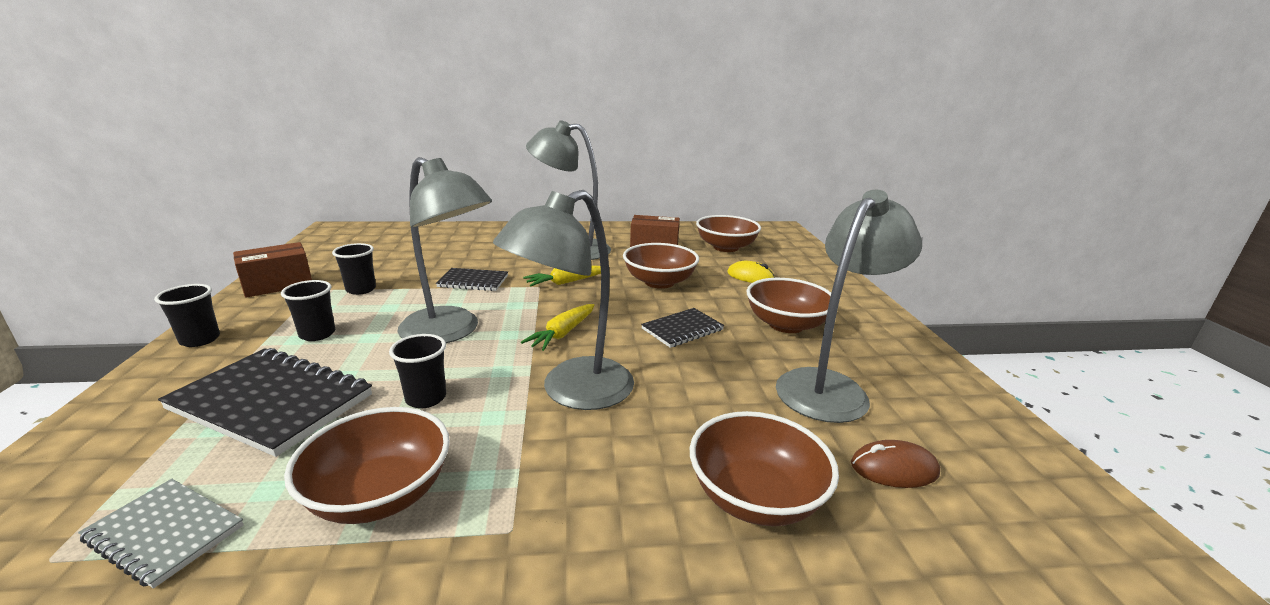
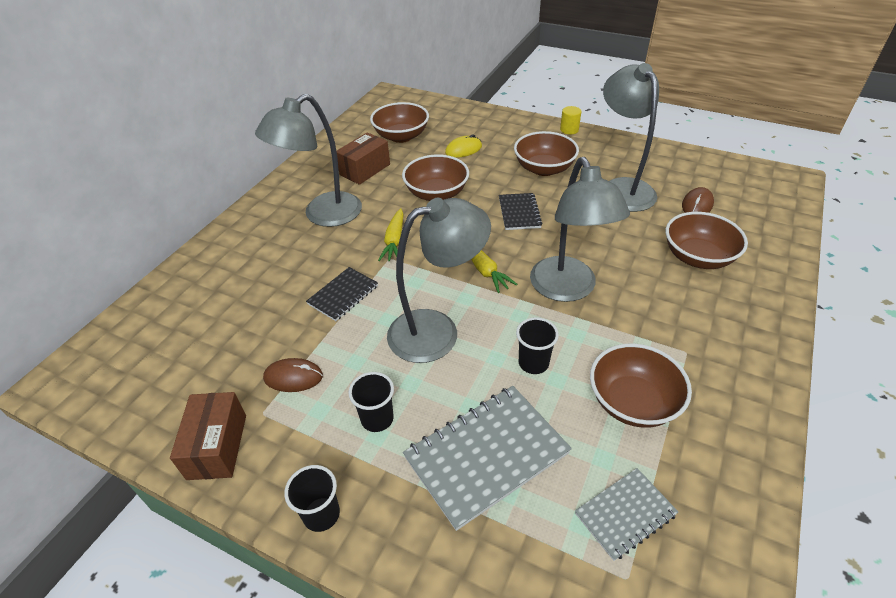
camera: 55 degrees left, 20 degrees up
black notebook [158,348,372,457] -> grey notebook [403,386,572,531]
black cup [332,243,376,295] -> brown mouse [263,358,323,392]
none -> yellow cylinder [560,106,582,134]

